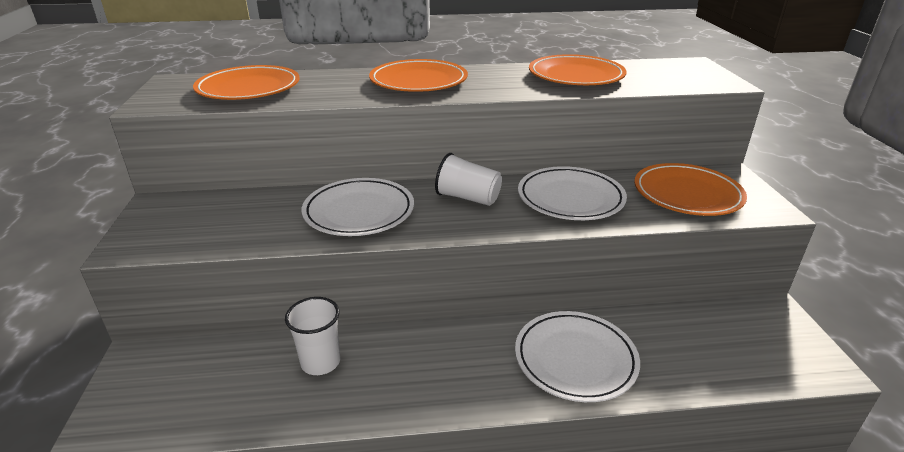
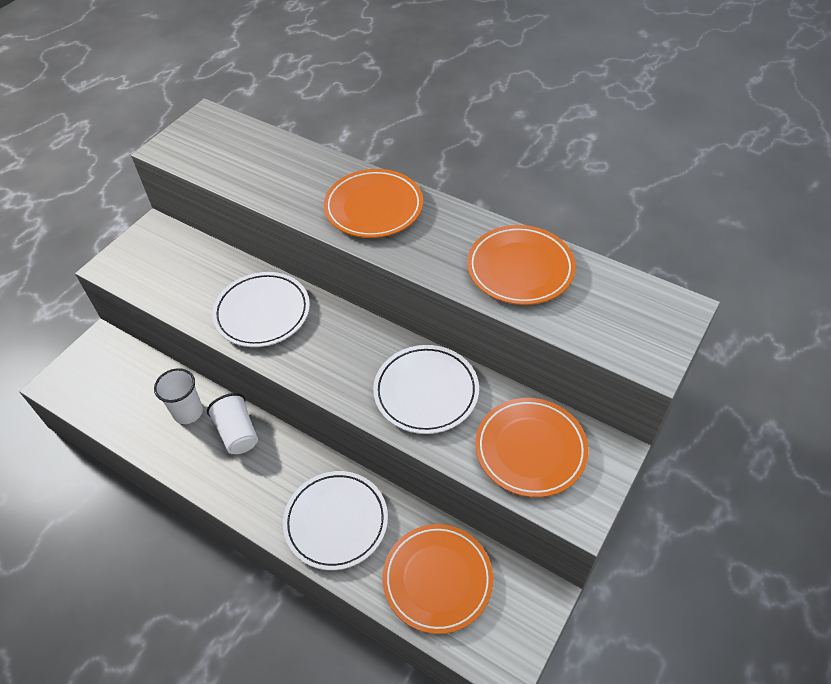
camera: 40 degrees right, 20 degrees up
orange plate [193,65,300,100] -> orange plate moved to [383,524,493,634]
white cup [435,153,502,206] -> white cup moved to [207,393,258,454]

